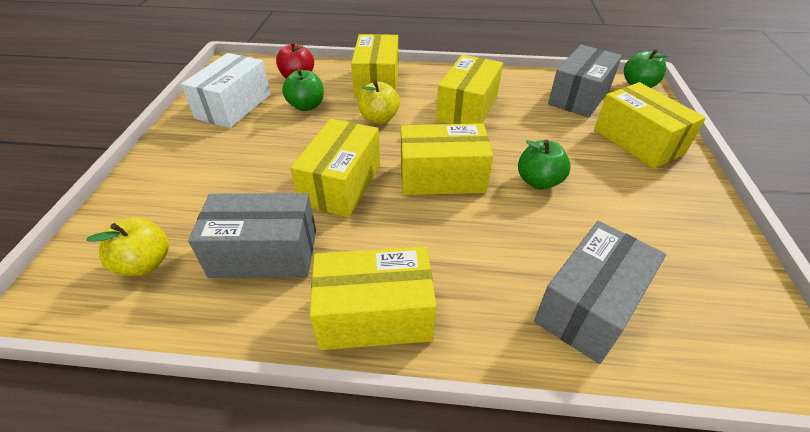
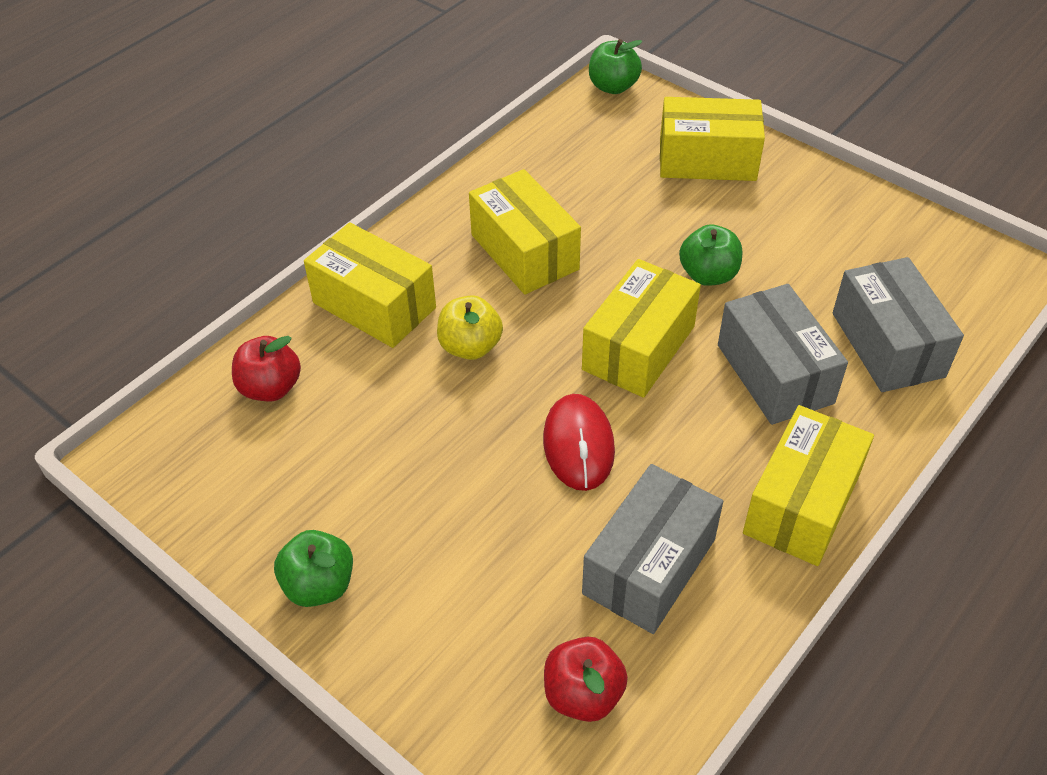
camera: 55 degrees left, 5 degrees up
yellow apple [86,217,169,276] -> red apple [544,637,628,722]
white box [181,53,271,128] -> none
green apple [282,69,324,111] -> green apple moved to [274,530,353,607]
yellow box [290,119,380,217] -> red mouse [543,394,615,491]
grey box [548,45,622,118] -> grey box moved to [718,284,848,425]

